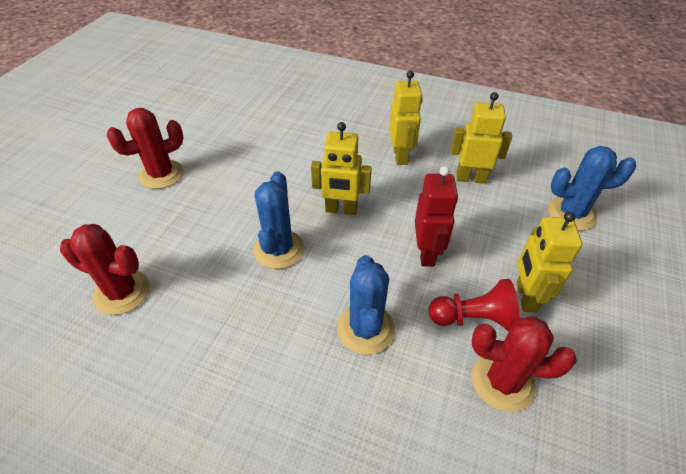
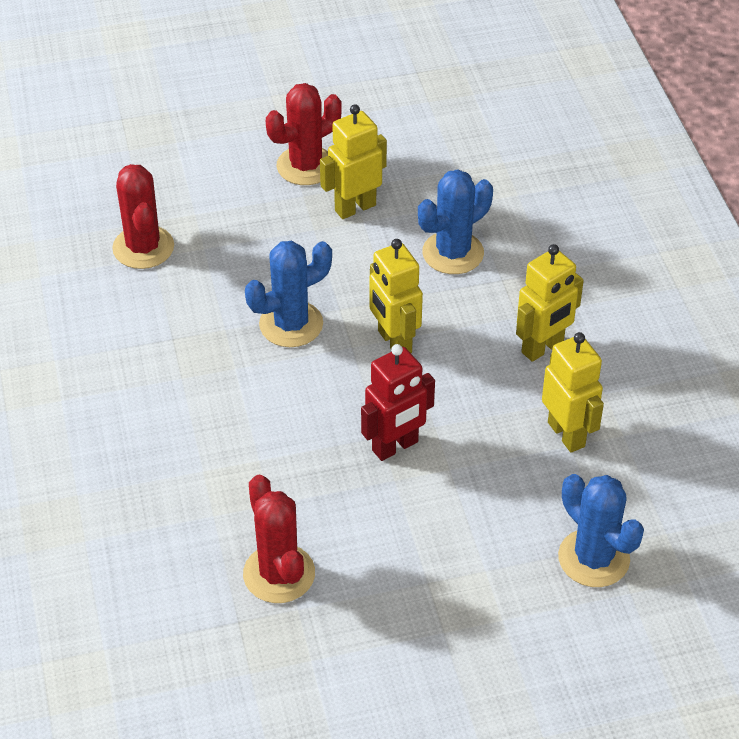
camera: 55 degrees right, 0 degrees up
red cactus [107,108,184,189] -> red cactus turned 60 degrees counterclockwise [266,83,342,185]
blue cactus [337,255,395,355] -> blue cactus moved to [418,169,493,274]
red pawn [428,279,520,331] -> none
yellow robot [517,211,582,313] -> yellow robot moved to [320,104,387,219]

